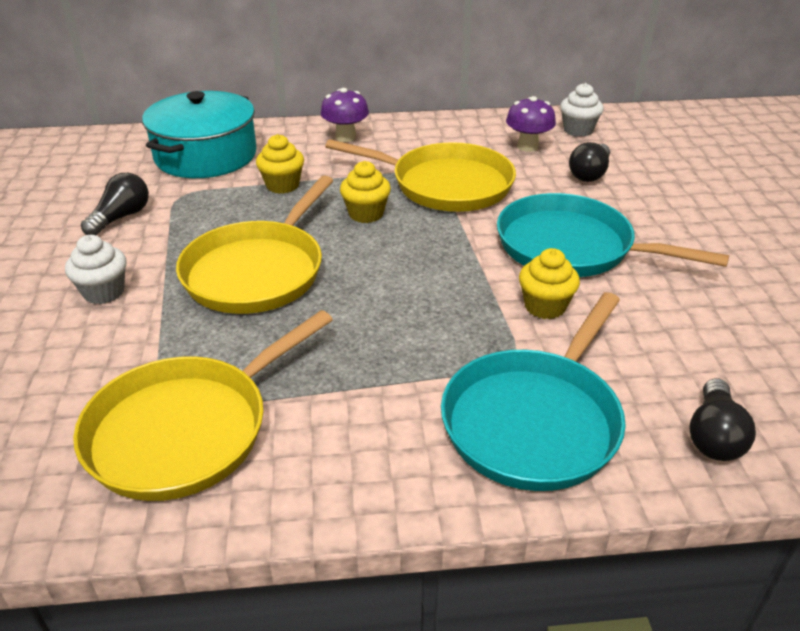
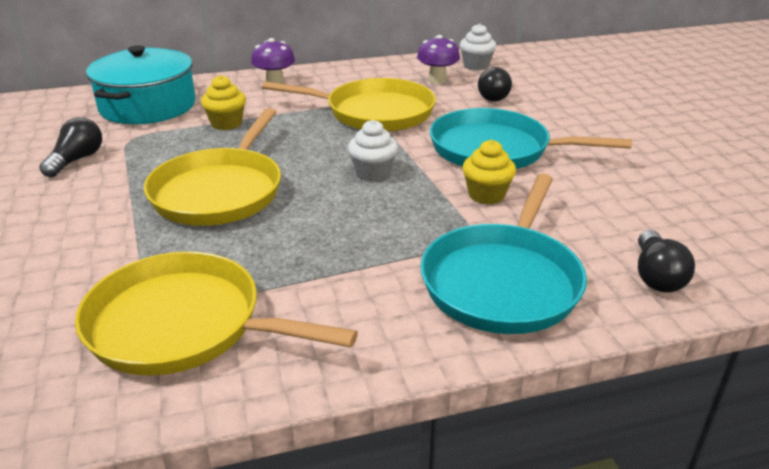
camera: 10 degrees left, 5 degrees down
white cupcake [65,235,127,304] -> white cupcake moved to [348,120,398,182]
yellow pan [73,310,333,501] -> yellow pan turned 75 degrees clockwise [75,251,358,376]
yellow cupcake [340,161,391,223] -> none

